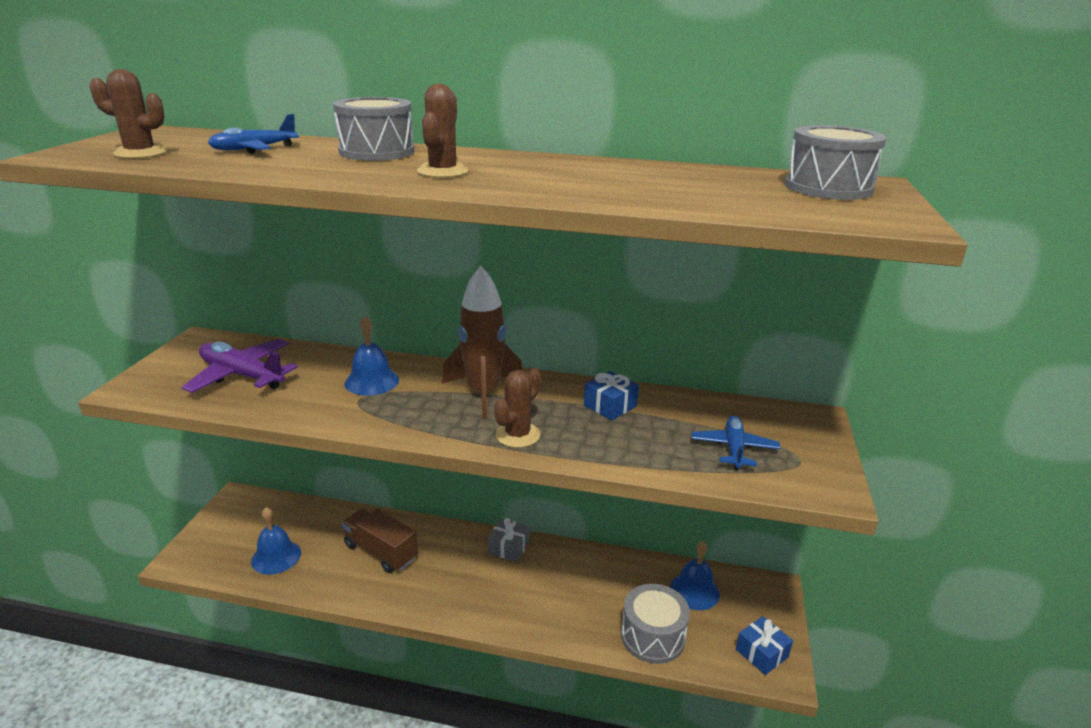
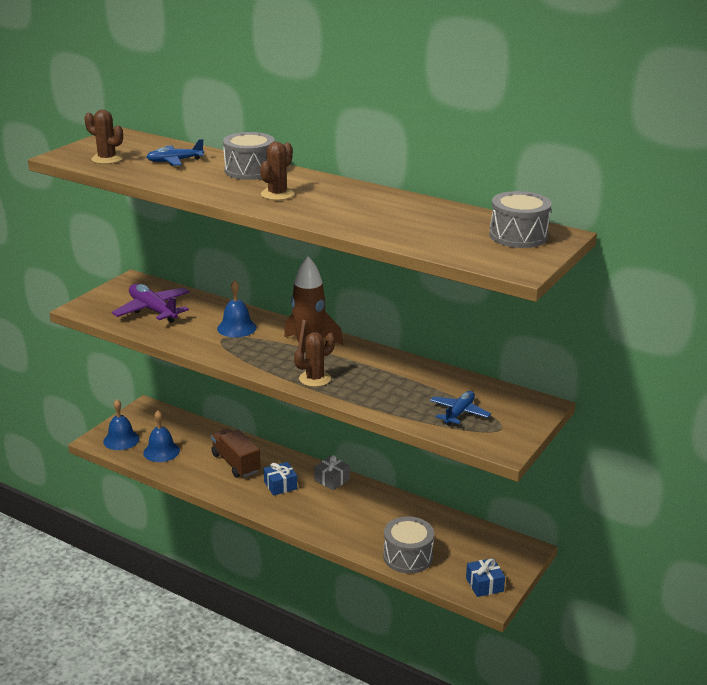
camera: 20 degrees right, 0 degrees up
blue gift [584,371,639,420] -> blue gift moved to [264,462,297,496]
blue bell [670,541,720,610] -> blue bell moved to [103,400,139,450]

